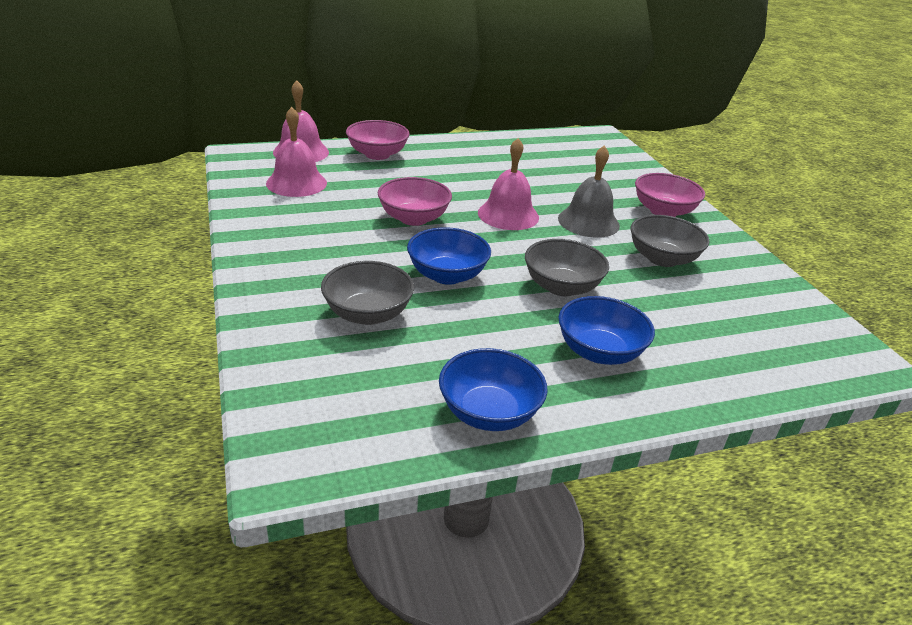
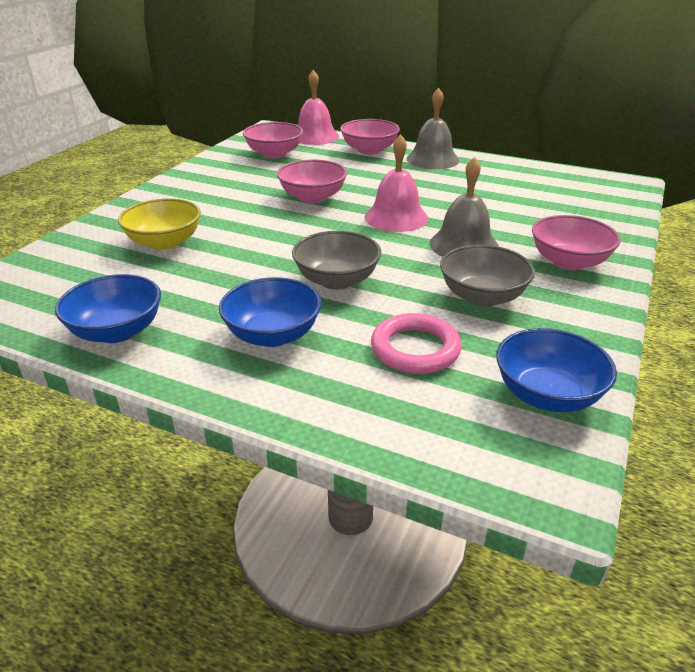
camera: 45 degrees right, 0 degrees up
pink bell [266,107,327,197] -> pink bowl [243,122,303,159]
grey bowl [321,261,414,325] -> yellow bowl [118,198,201,250]
blue bowl [407,227,491,285] -> blue bowl moved to [496,328,617,412]
none -> pink ring [371,313,462,374]
none -> grey bell [407,88,459,169]

